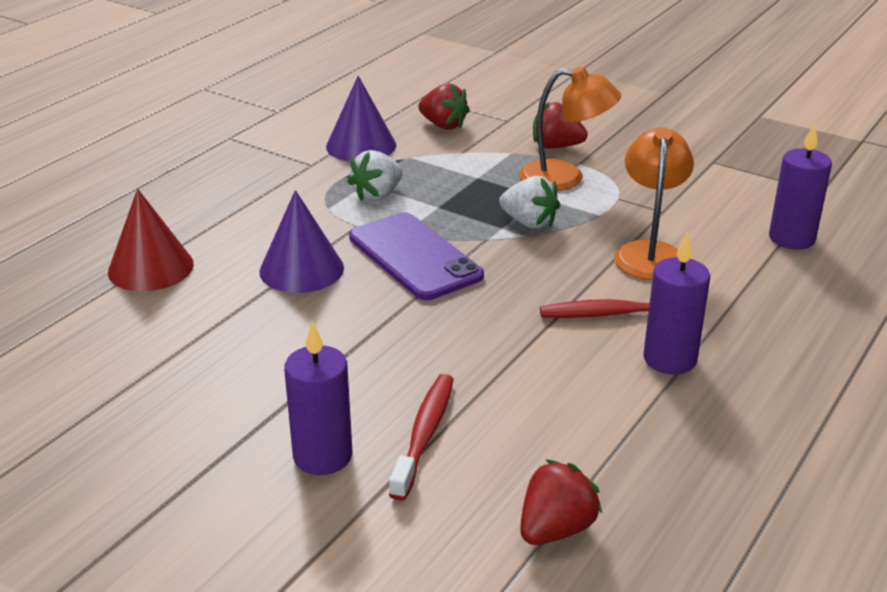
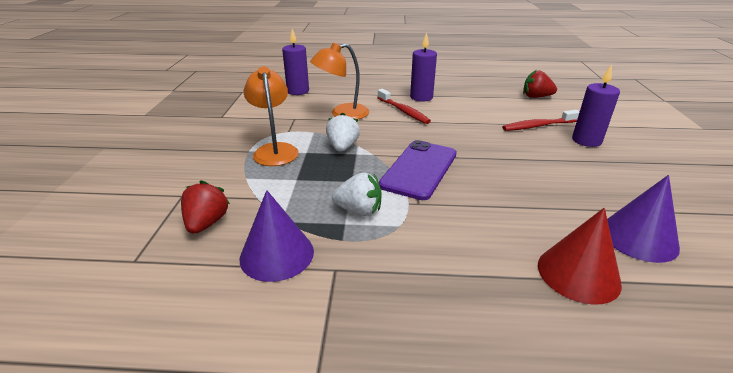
camera: 120 degrees left, 0 degrees up
purple cone [259,190,344,293] -> purple cone moved to [607,175,680,263]
red strawberry [533,101,588,148] -> none

